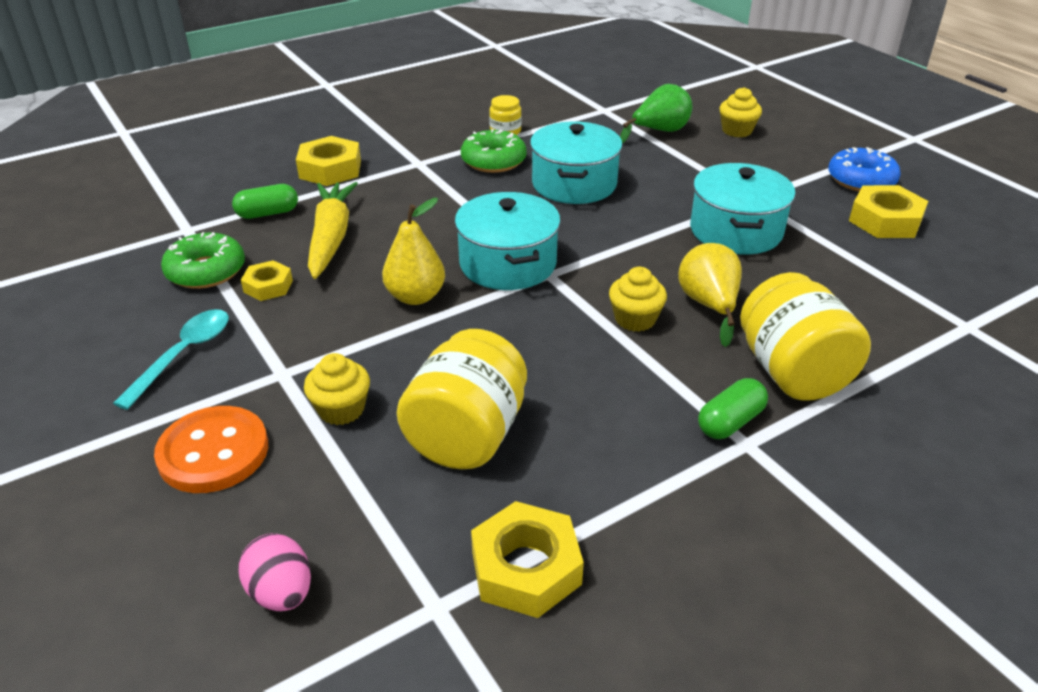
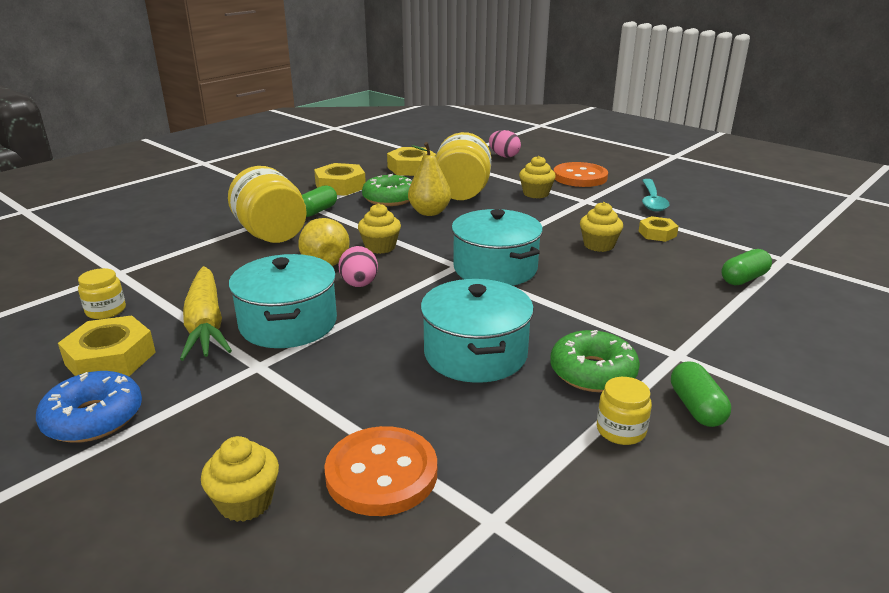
camera: 165 degrees right, 10 degrees down
green donut [161,232,245,289] -> green donut moved to [362,174,412,206]
yellow nut [296,136,361,186] -> yellow nut moved to [314,163,366,196]
yellow carrot [308,182,358,279] -> yellow carrot moved to [180,266,232,361]
yellow pear [382,198,445,305] -> yellow pear moved to [408,142,451,216]
green pear [620,84,693,143] -> orange button [324,426,437,516]
none -> yellow jar [78,268,126,319]
none -> pink egg [339,246,378,287]
none -> yellow cupcake [580,202,623,252]
none -> green capsule [671,361,731,427]

